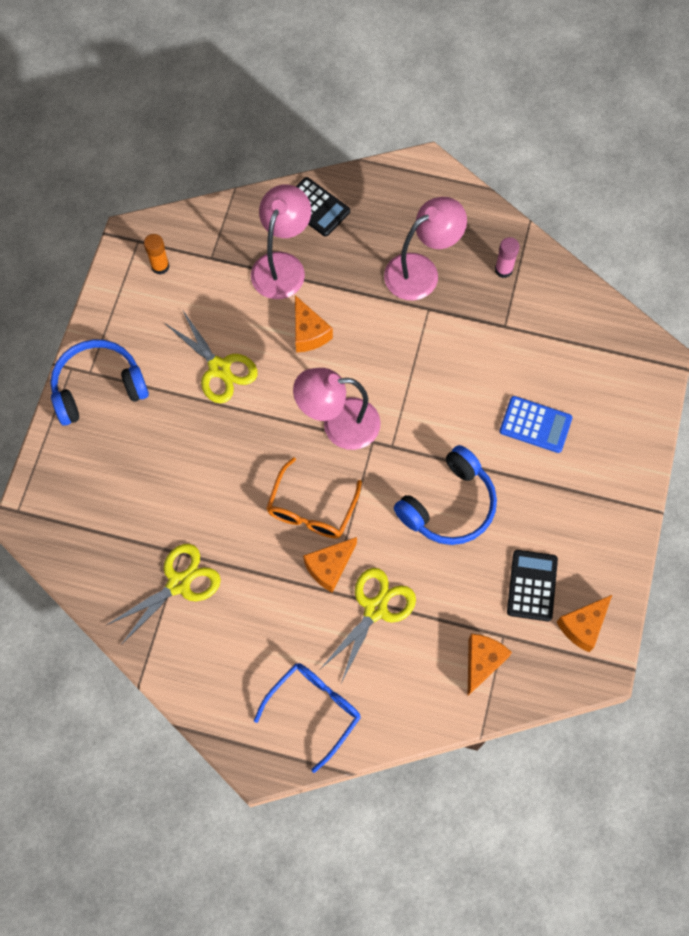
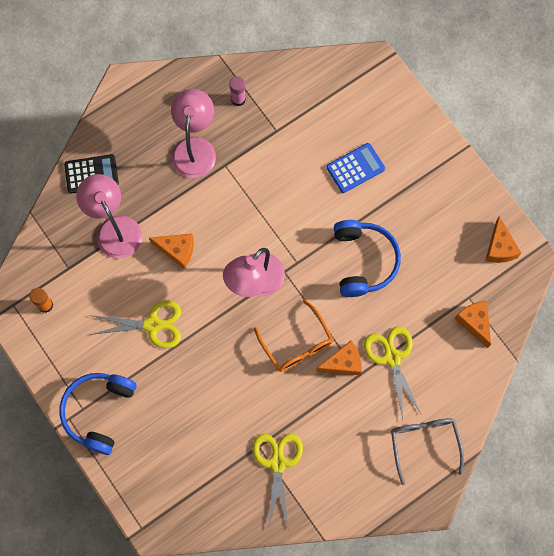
camera: 50 degrees left, 5 degrees up
blue glasses [254,663,361,773] -> grey glasses [391,418,464,485]
orange cheese [303,537,357,593] -> orange cheese turned 105 degrees counterclockwise [316,341,362,376]
black calculator [507,550,558,622] -> none

